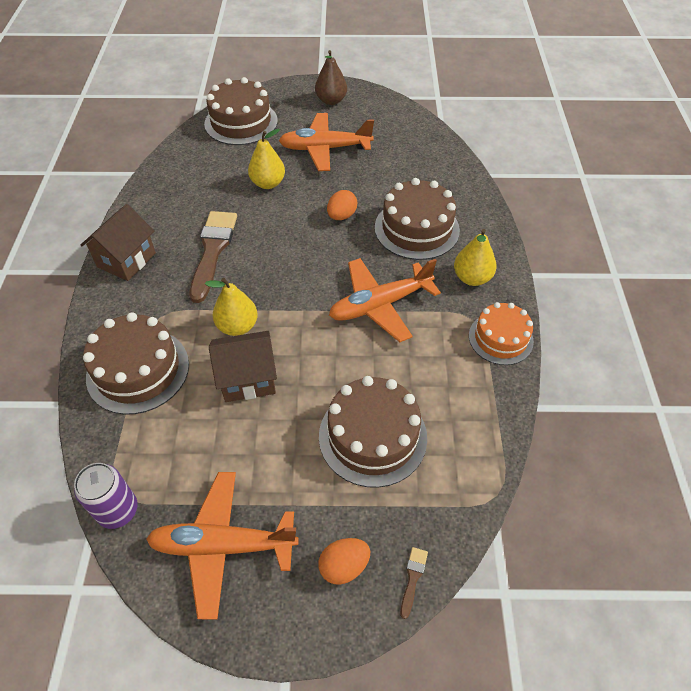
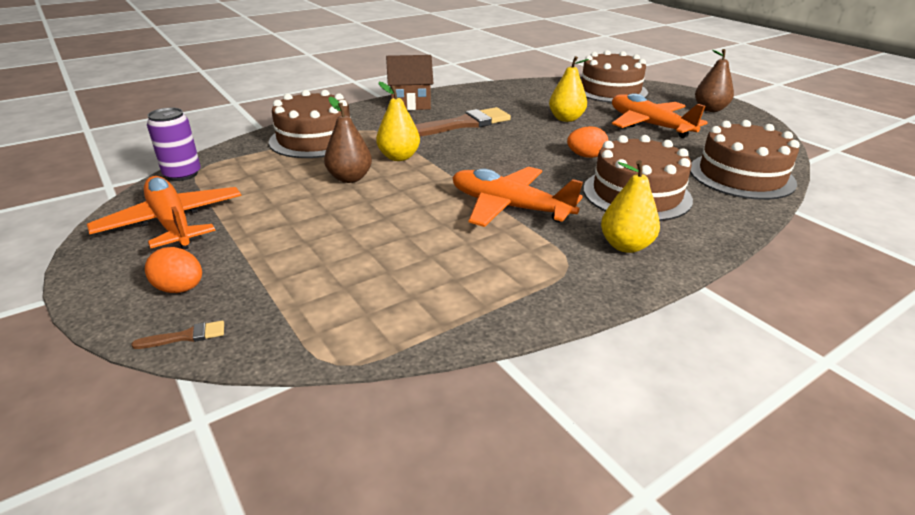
camera: 55 degrees right, 20 degrees down
brown house [209,331,277,402] -> brown pear [324,97,372,183]
brown cake [319,376,427,488] -> brown cake moved to [690,120,800,200]
orange cake [469,302,534,365] -> none

